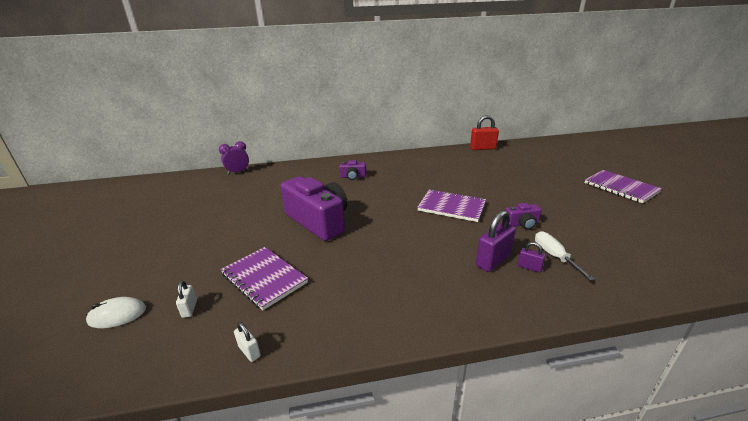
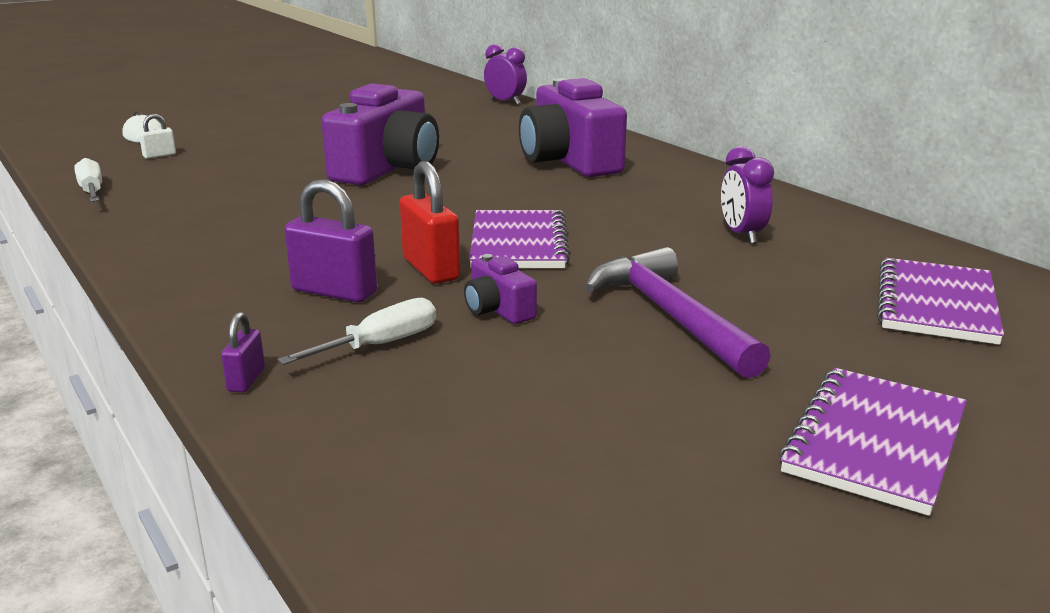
camera: 65 degrees right, 5 degrees down
purple notebook [221,247,308,310] -> purple notebook moved to [877,258,1004,345]
white padlock [234,322,261,362] -> white screwdriver [74,158,102,202]
purple camera [339,160,366,180] -> purple camera [519,78,627,177], size x2.26
red padlock [470,115,499,150] -> red padlock moved to [400,161,460,284]
purple padlock [518,242,546,273] -> purple padlock moved to [221,312,265,392]
none -> purple hammer [585,247,771,379]
none -> purple clock [721,146,774,244]

